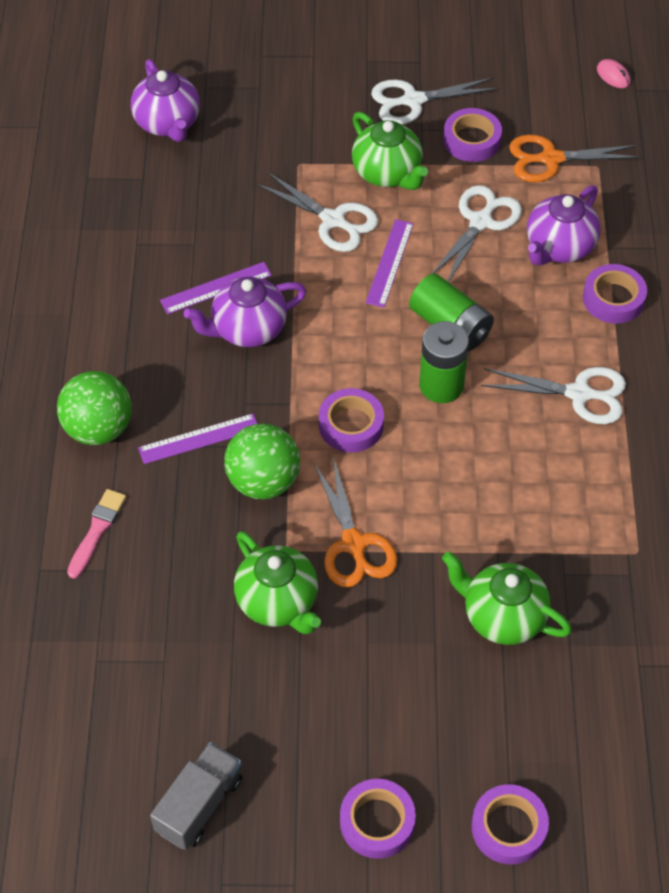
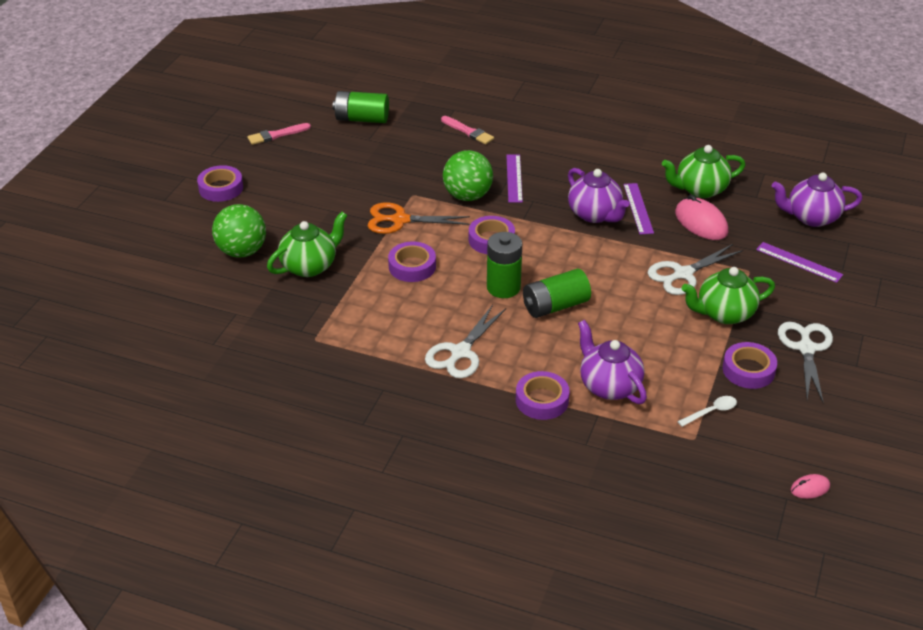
camera: 110 degrees right, 15 degrees down
green ball [57,371,132,445] -> green ball moved to [212,204,266,258]
grey truck [150,742,243,850] -> pink brush [247,123,311,145]
purple teapot [184,277,306,347] -> purple teapot turned 150 degrees clockwise [568,168,629,223]
green teapot [234,531,321,634] -> green teapot moved to [662,145,745,198]
purple ruler [366,219,414,307] -> purple ruler moved to [756,242,843,283]
white scissors [432,185,522,282] -> none
purple tape [472,784,549,864] -> purple tape moved to [388,242,436,282]
orange scissors [509,135,641,182] -> white spoon [677,396,737,427]
none -> green battery [333,91,389,123]
none -> pink mouse [675,195,728,240]

